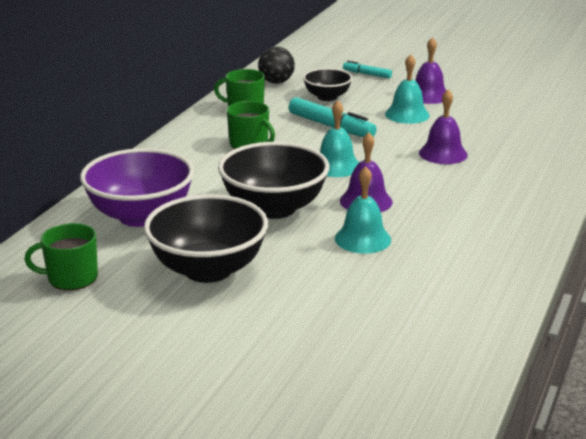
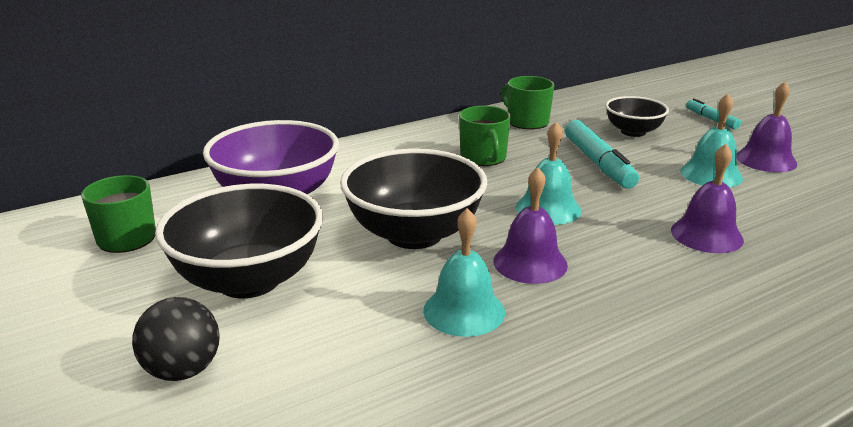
camera: 35 degrees right, 0 degrees up
black ball [258,47,295,84] -> black ball moved to [132,297,220,381]

